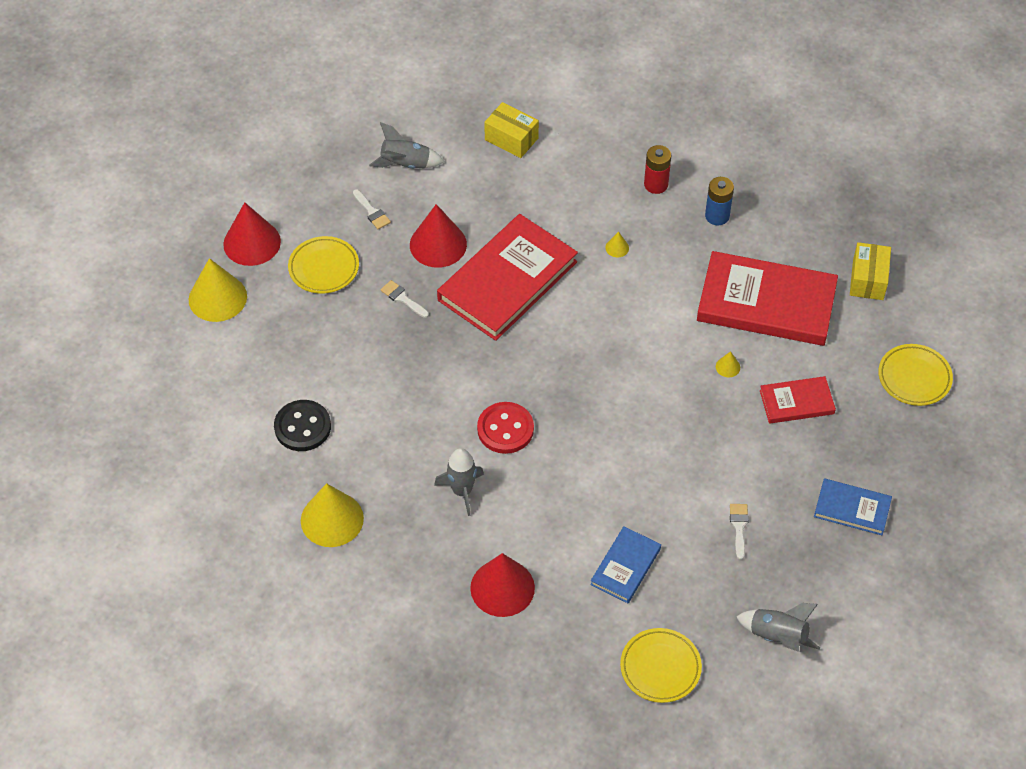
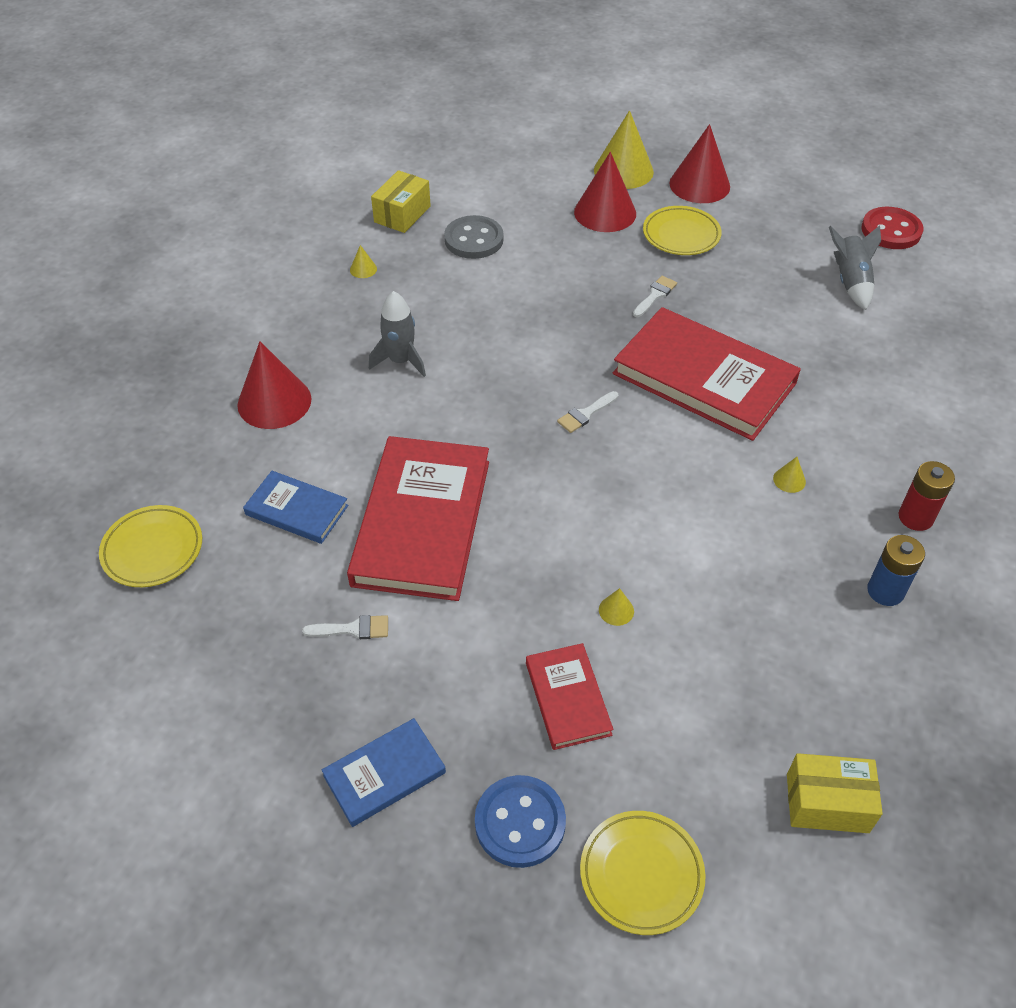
camera: 85 degrees right, 5 degrees down
black button [274,400,331,451] -> grey button [444,215,504,259]
yellow cone [301,483,364,547] -> yellow cone [350,245,377,278], size x0.41
white brush [353,189,391,229] -> white brush moved to [557,391,618,433]
red cone [410,204,467,268] -> red cone moved to [574,152,636,232]
red button [477,402,534,454] -> red button moved to [861,207,924,249]
yellow box [484,102,539,158] -> yellow box moved to [371,170,431,233]
red book [697,251,838,346] -> red book moved to [347,436,489,601]
grey rocket [736,603,820,652] -> none
blue book [814,478,892,535] -> blue book turned 45 degrees clockwise [321,718,446,827]
none -> blue button [475,775,566,868]

